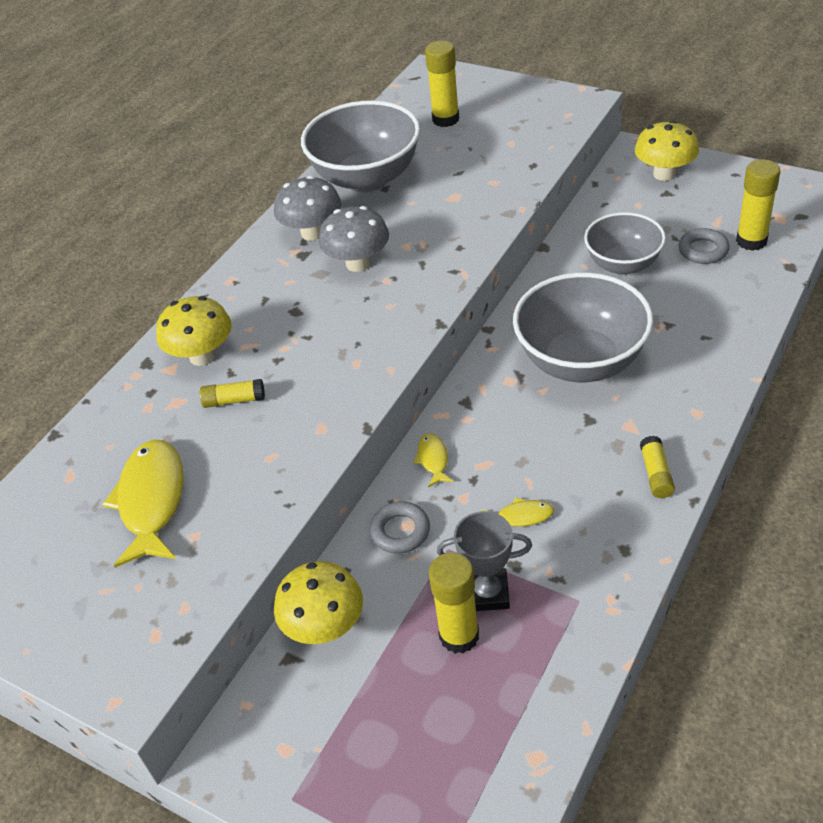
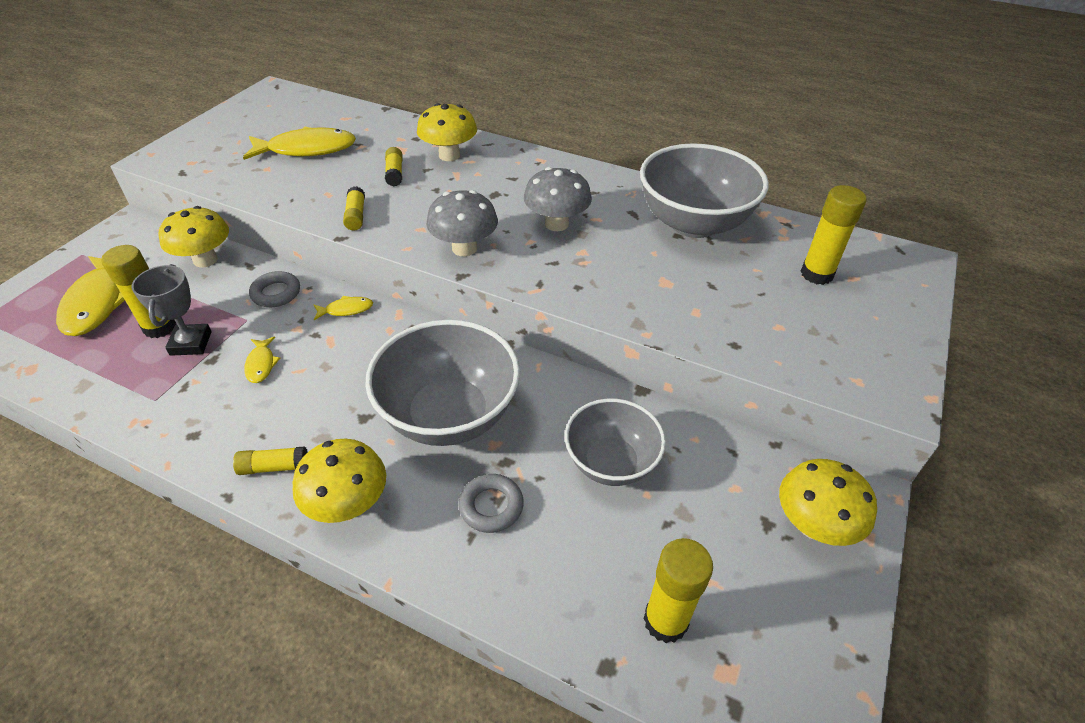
camera: 80 degrees right, 0 degrees up
grey mushroom [274,176,341,241] -> grey mushroom moved to [426,190,498,256]
grey ring [678,228,730,264] -> grey ring moved to [458,474,524,533]
none -> yellow fish [56,256,125,336]
none -> yellow mushroom [292,439,386,523]
none -> yellow glue stick [343,186,365,231]

